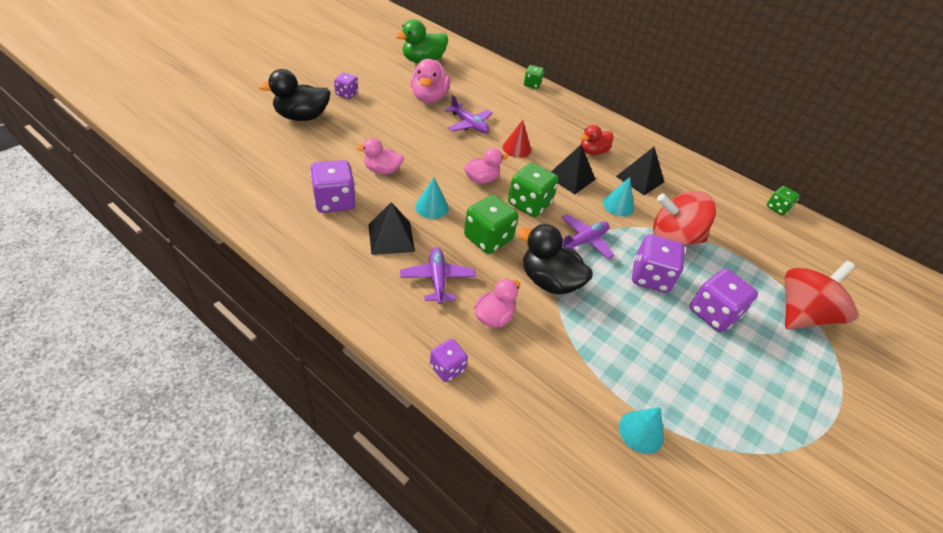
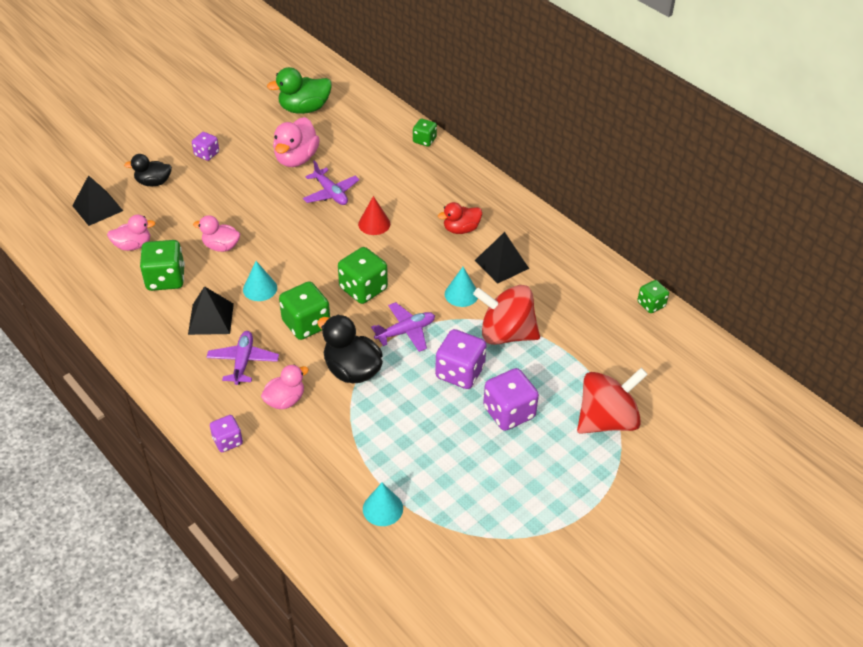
camera: 15 degrees right, 0 degrees up
black duck [258,69,331,121] -> black duck [124,154,172,186], size x0.65
purple dice [310,160,356,213] -> green dice [140,240,185,291]
pink duck [464,148,508,184] -> pink duck moved to [107,215,155,251]
black pyramid [551,144,596,194] -> black pyramid moved to [72,175,123,226]

